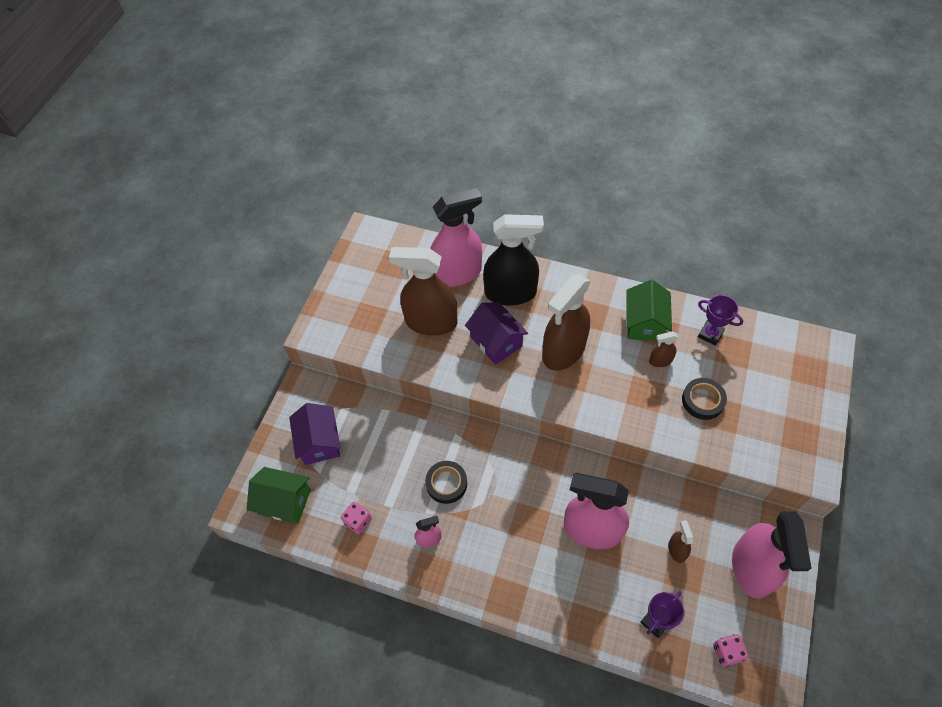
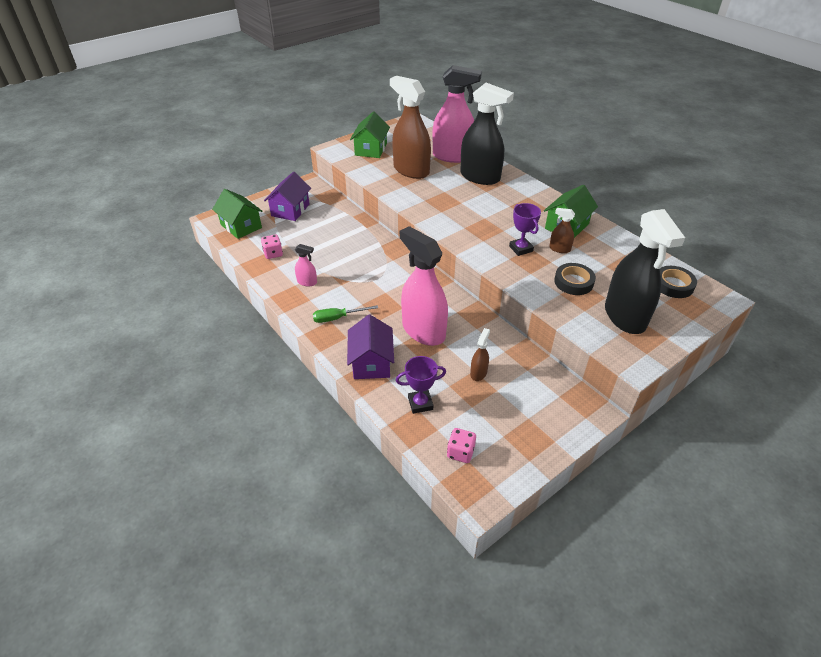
camera: 30 degrees right, 15 degrees down
black tape [425,461,467,504] -> black tape moved to [659,266,697,298]
purple house [465,302,528,365] -> purple house moved to [347,314,394,379]
brown spray bottle [542,274,591,371] -> none
purple trophy [698,295,743,346] -> purple trophy moved to [509,203,541,256]
pink spray bottle [732,512,812,599] -> none
none -> green screwdriver [313,305,378,323]
none -> green house [350,111,390,158]
none -> black spray bottle [605,209,685,334]

